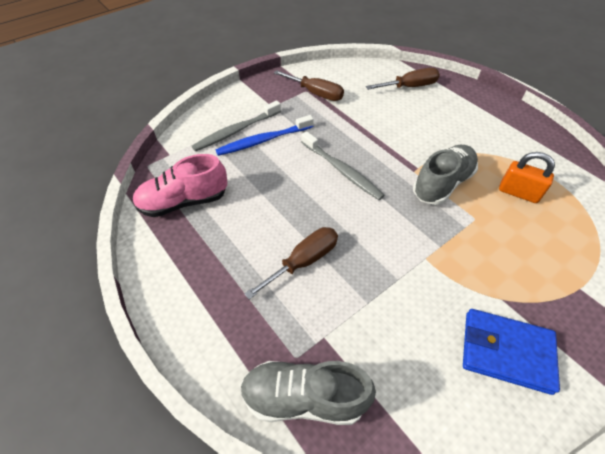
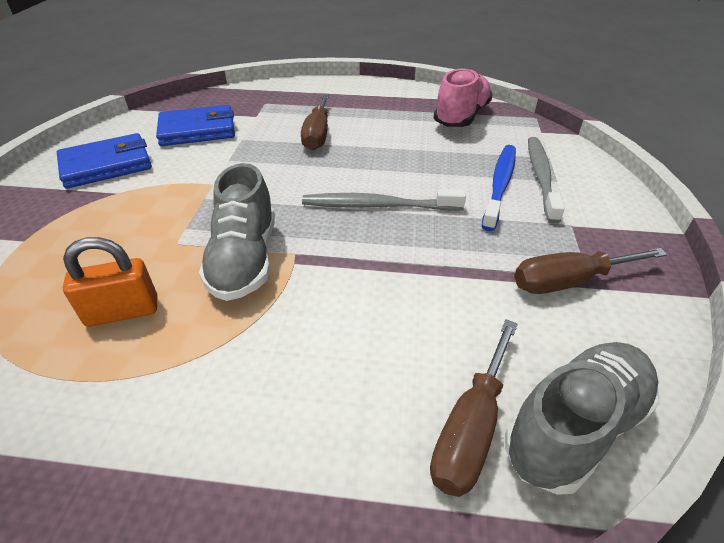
camera: 135 degrees right, 10 degrees down
grey shoe [240,361,376,425] -> grey shoe moved to [505,342,659,495]
none -> blue wallet [156,105,235,146]

